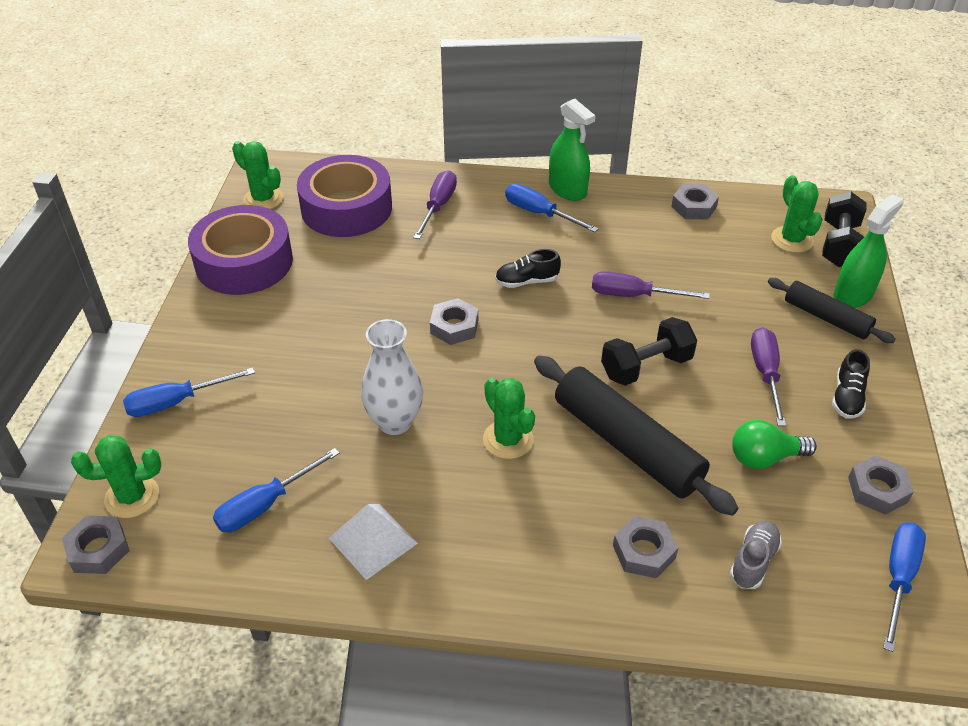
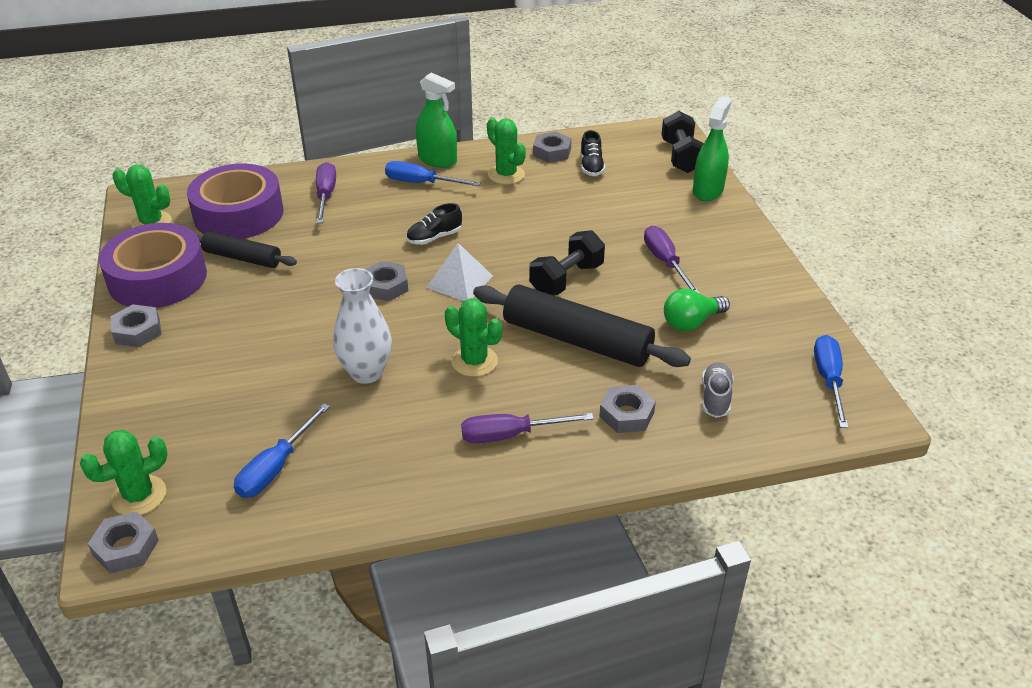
camera: 20 degrees left, 5 degrees down
blue screwdriver [123,368,255,417] -> none
white pyramid [329,504,418,580] -> white pyramid moved to [426,243,493,301]
purple screwdriver [592,271,710,299] -> purple screwdriver moved to [461,413,594,443]
black rolling pin [768,278,896,343] -> black rolling pin moved to [196,231,297,268]
green cactus [771,175,823,253] -> green cactus moved to [487,118,526,184]
black shoe [832,349,870,418] -> black shoe moved to [580,130,605,176]
grey nut [848,455,914,515] -> grey nut moved to [110,304,161,347]

